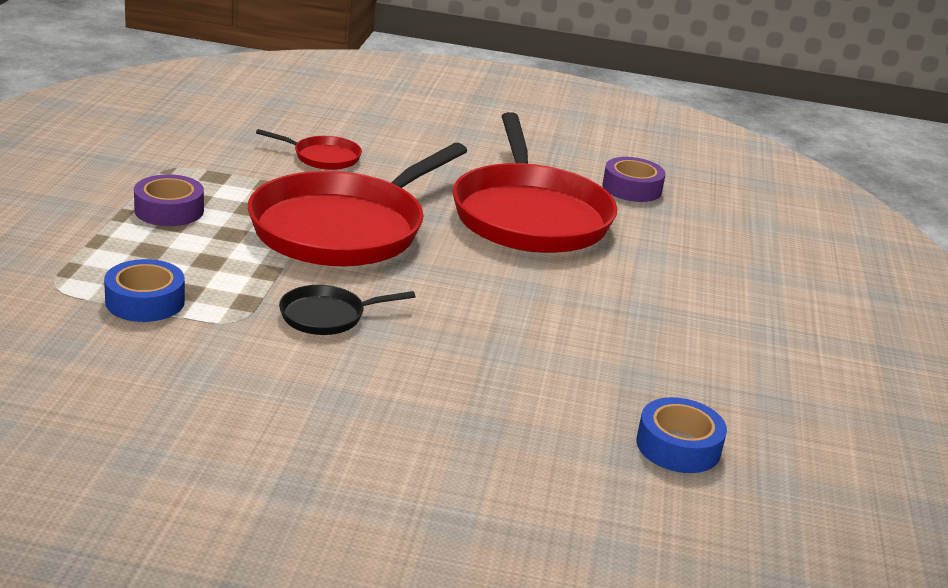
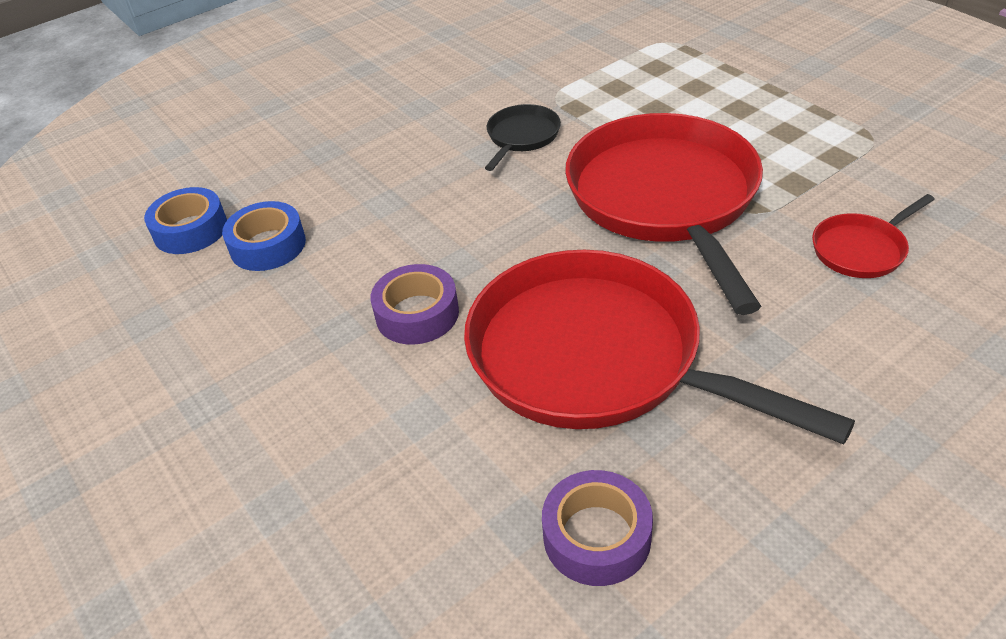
camera: 140 degrees right, 15 degrees up
blue tape [104,259,185,322] -> blue tape moved to [222,201,306,271]
purple tape [134,174,204,226] -> purple tape moved to [371,264,459,345]

